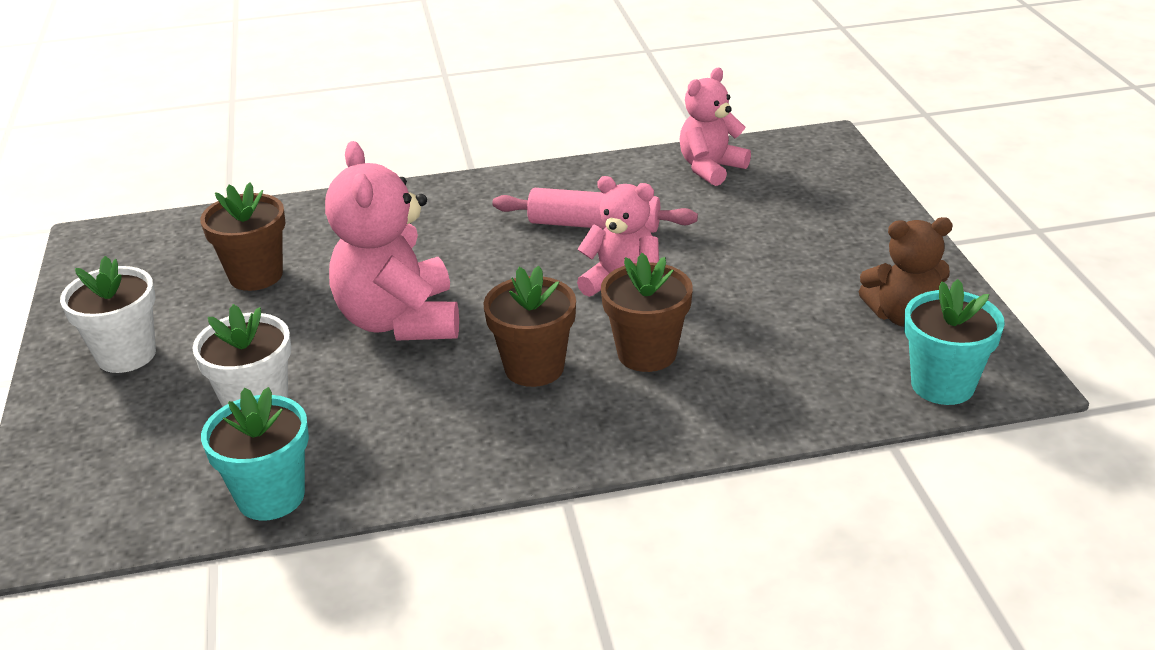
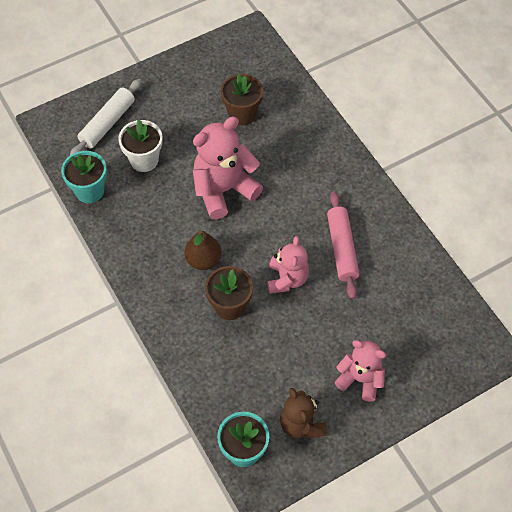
camera: 70 degrees right, 25 degrees up
white flower pot [60,256,156,373] -> none
brown flower pot [483,266,576,387] -> brown pear [185,230,222,270]
pink teddy bear [680,68,751,186] -> pink teddy bear moved to [334,340,386,402]
none -> white rolling pin [70,79,142,155]

